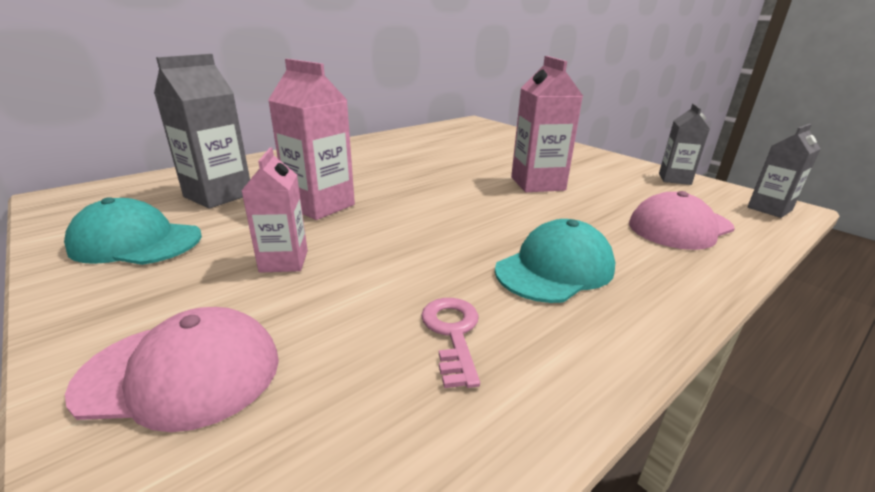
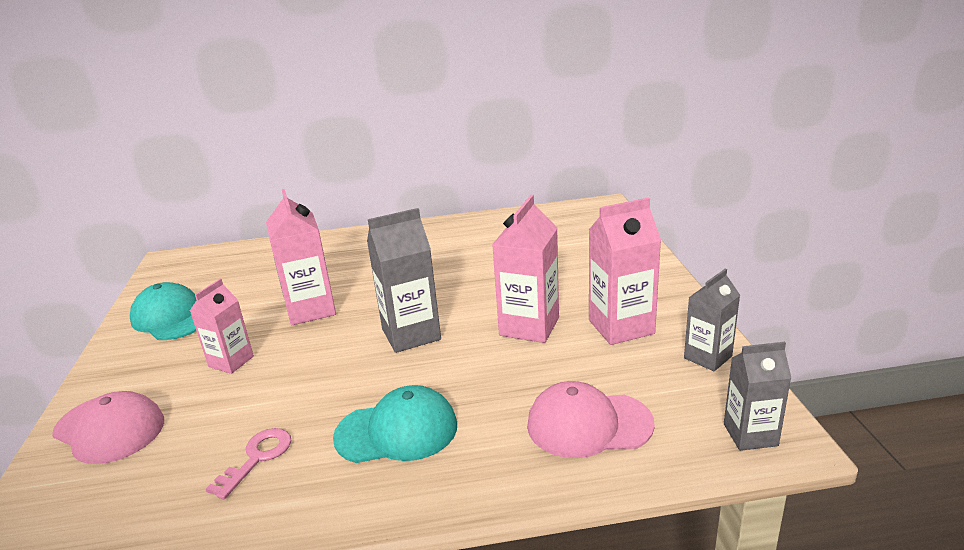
camera: 35 degrees right, 0 degrees up
grey carton [154,54,250,209] -> grey carton moved to [367,208,441,353]
none -> pink carton [589,197,661,345]

